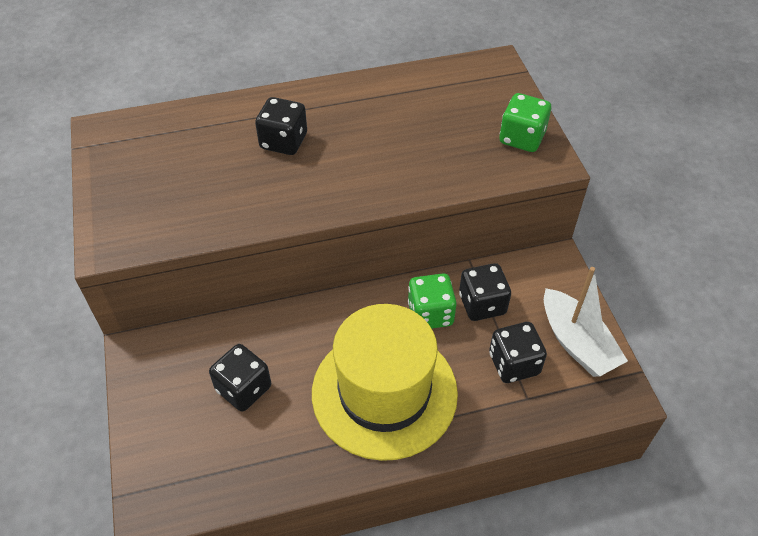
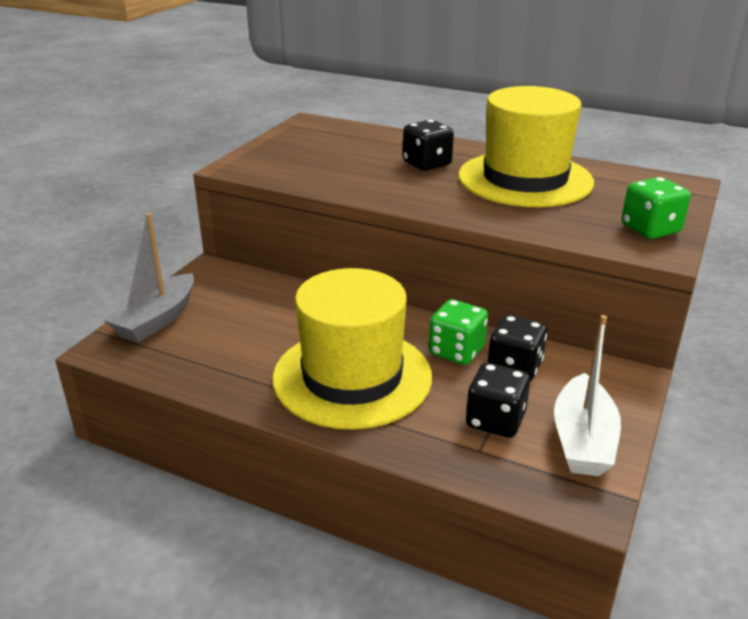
camera: 40 degrees right, 20 degrees down
black dice [209,344,271,412] -> none
none -> grey boat [104,213,194,343]
none -> yellow hat [458,86,594,207]

